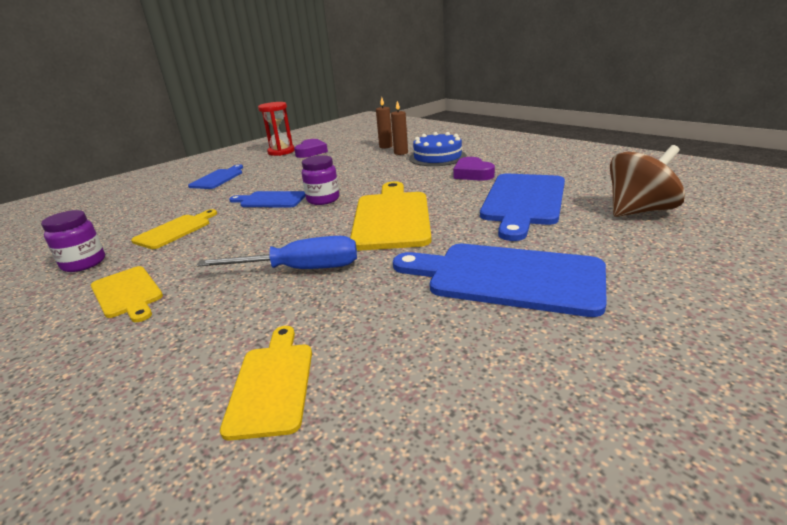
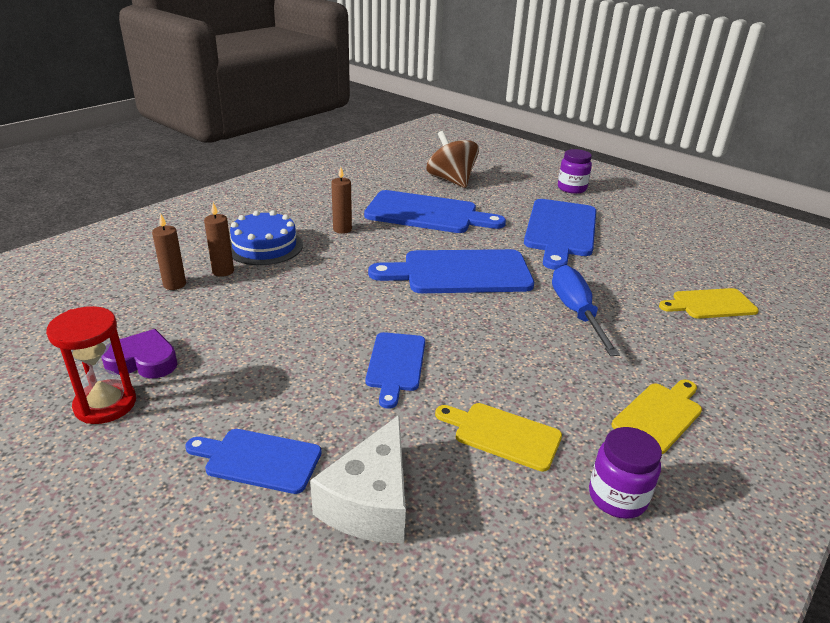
camera: 100 degrees left, 5 degrees up
purple jar [302,155,339,205] -> purple jar moved to [558,149,592,194]
yellow cutting board [350,182,432,250] -> blue cutting board [368,249,534,293]
purple heart [454,157,495,181] -> brown candle [331,167,352,234]
none -> white cheese [310,415,406,543]

